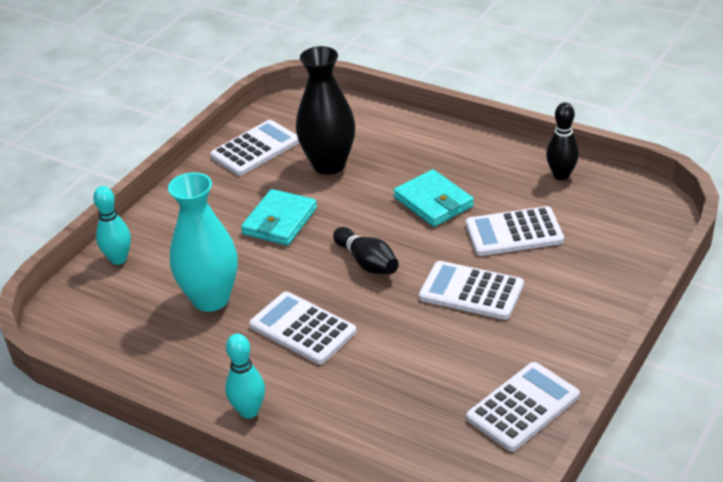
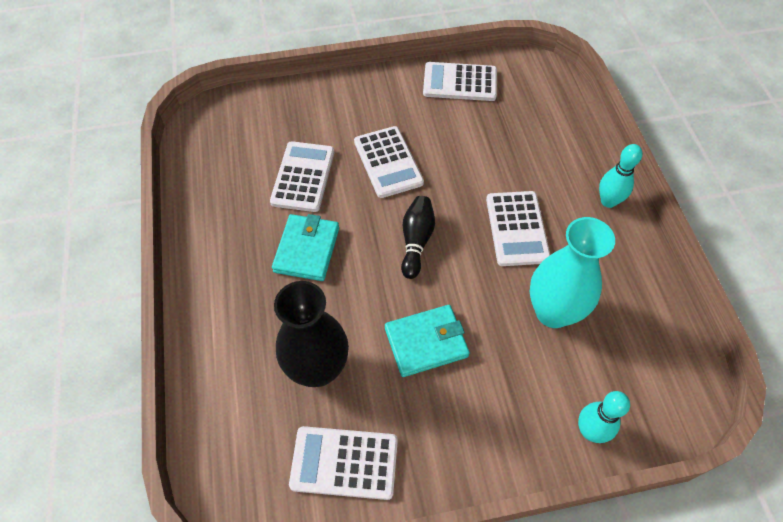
camera: 135 degrees left, 20 degrees up
white calculator [466,206,564,256] -> white calculator turned 120 degrees counterclockwise [270,141,334,212]
black bowling pin [546,102,579,180] -> none

